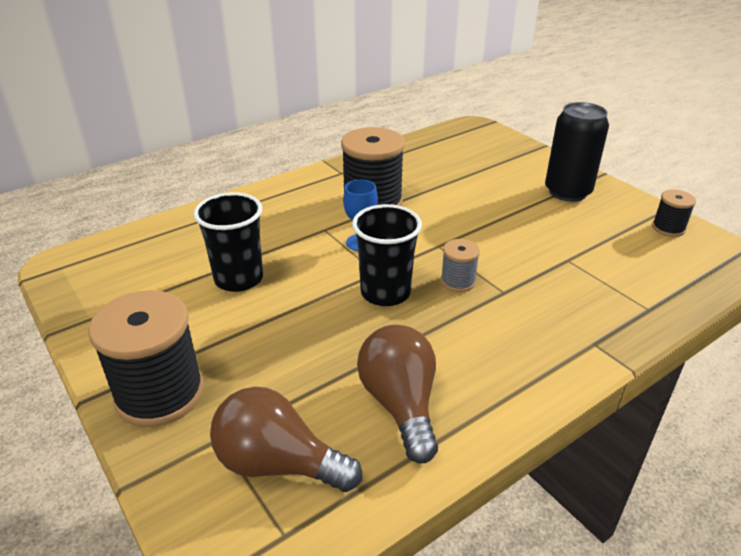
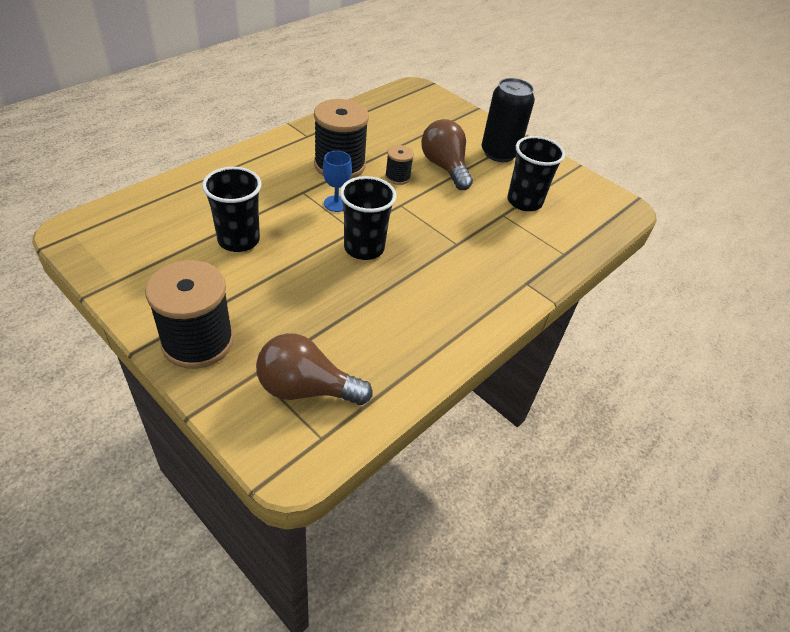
camera: 15 degrees left, 10 degrees up
brown light bulb [357,325,438,463] -> brown light bulb moved to [421,119,473,190]
grey spool [441,239,480,292] -> none
black spool [652,190,696,237] -> black spool moved to [385,145,414,185]
none -> black cup [507,136,565,211]

